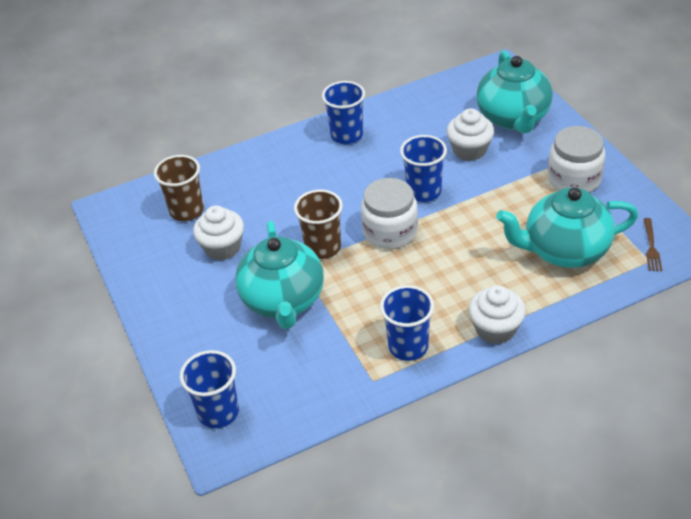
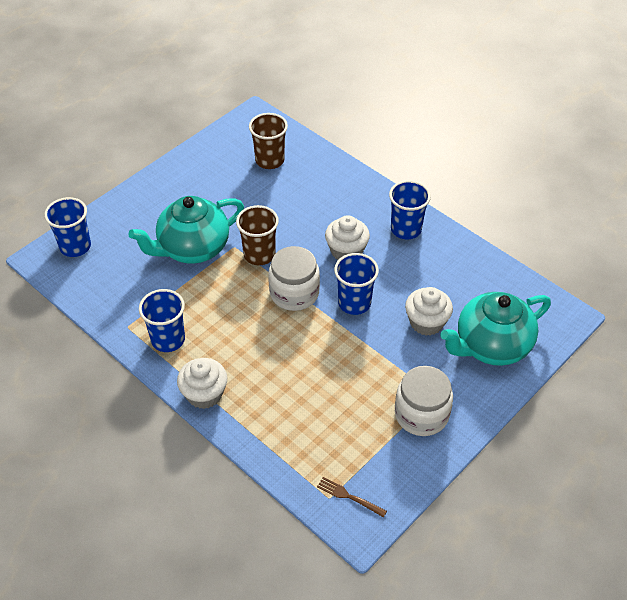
camera: 65 degrees right, 5 degrees up
white cupcake [193,206,244,260] -> white cupcake moved to [325,215,370,260]
turquoise teapot [496,187,638,268] -> none
brown fork [644,218,662,271] -> brown fork turned 45 degrees clockwise [317,477,387,517]

